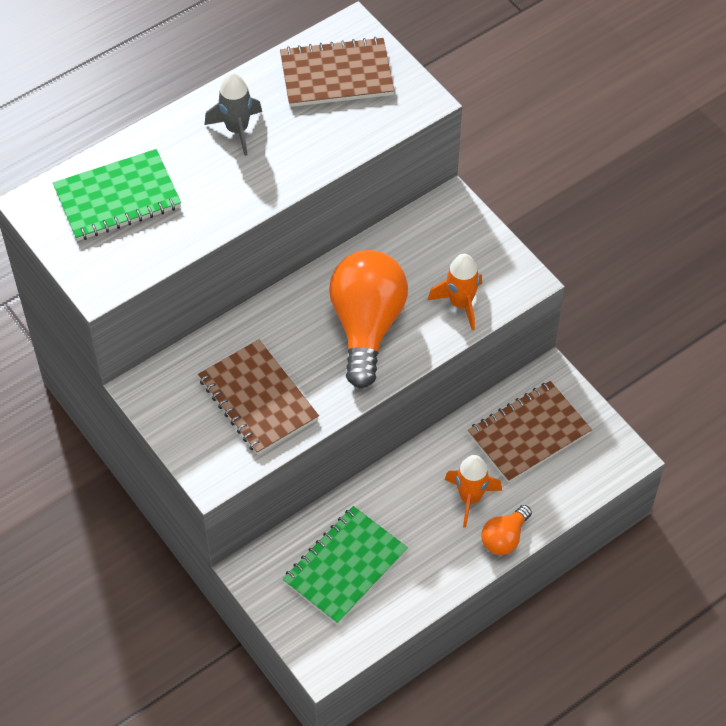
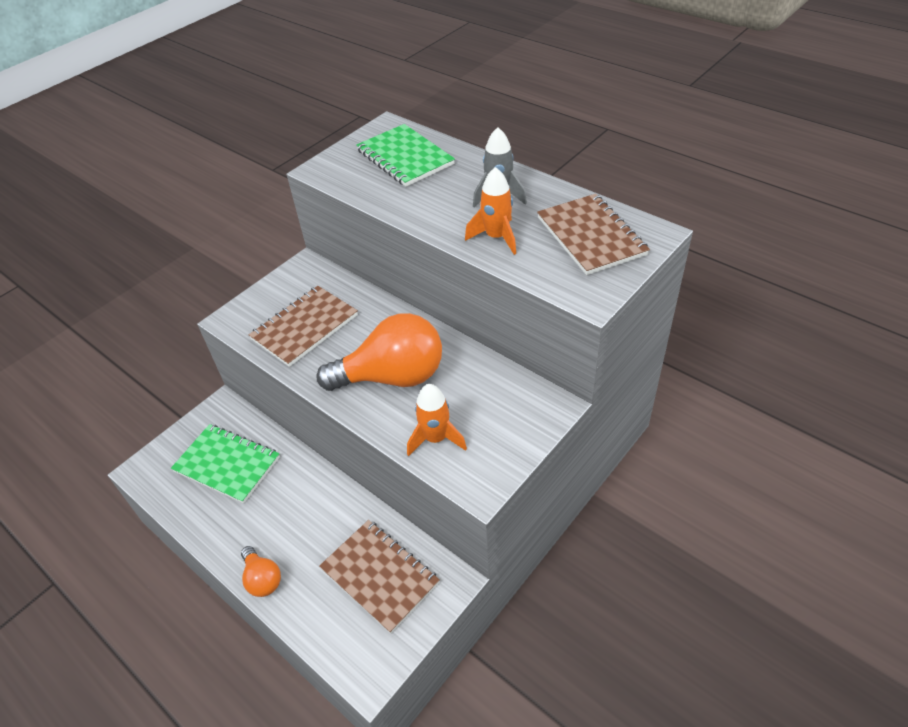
camera: 80 degrees right, 10 degrees down
orange rocket [445,455,502,528] -> orange rocket moved to [465,167,516,255]
orange light bulb [481,505,532,555] -> orange light bulb turned 150 degrees counterclockwise [241,546,281,597]

